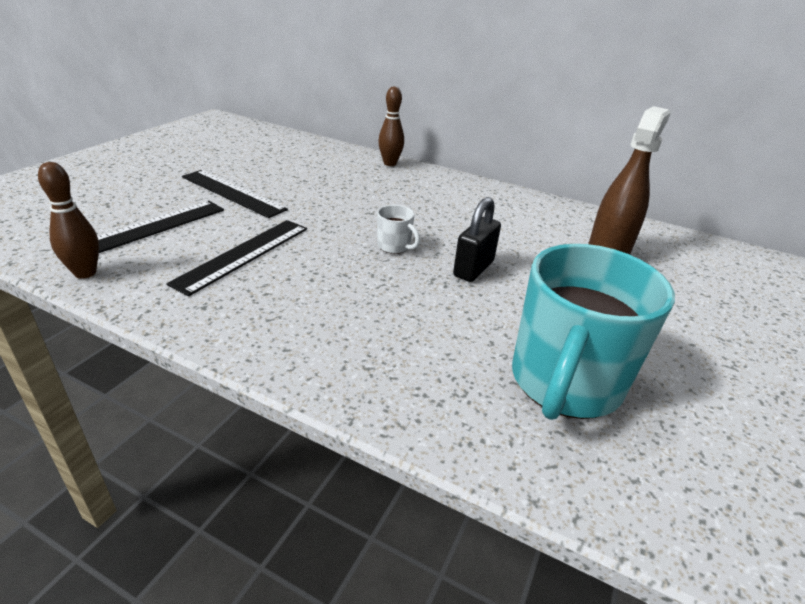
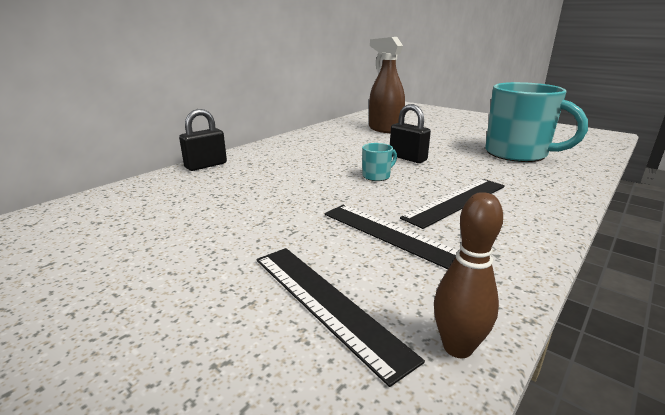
camera: 75 degrees left, 10 degrees down
black ruler [182,170,288,218] -> black ruler moved to [400,179,505,229]
white mug [377,205,420,254] -> turquoise mug [362,143,397,181]
brown bowling pin [378,86,404,166] -> black padlock [179,109,227,171]

